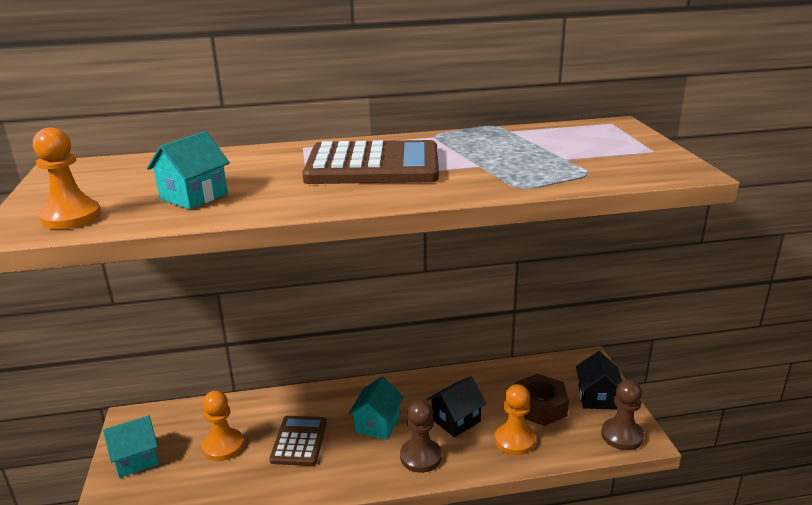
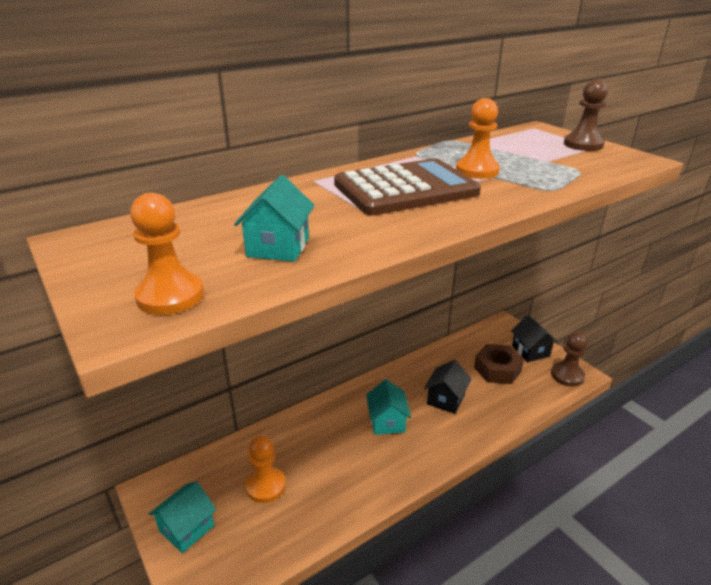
camera: 25 degrees left, 5 degrees up
brown calculator [269,416,327,466] -> none
brown pawn [400,400,442,473] -> brown pawn moved to [564,79,608,151]
orange pawn [494,384,536,455] -> orange pawn moved to [456,98,500,179]

